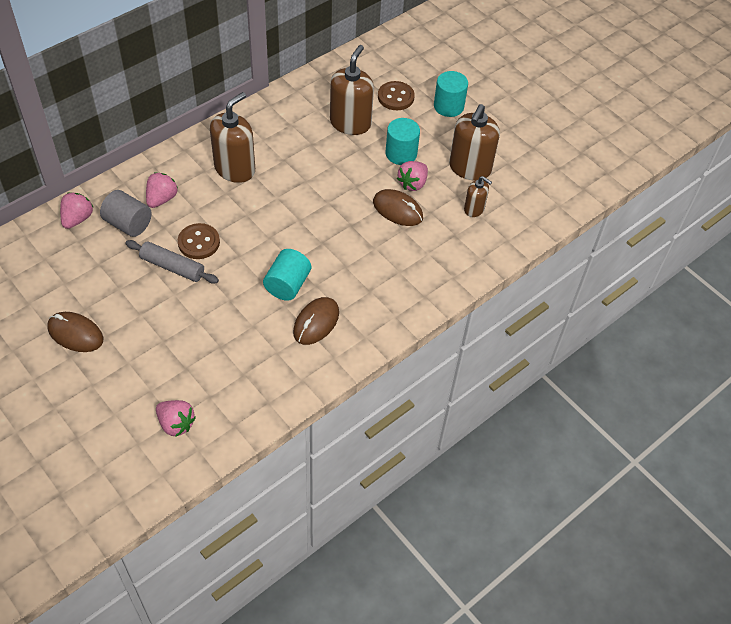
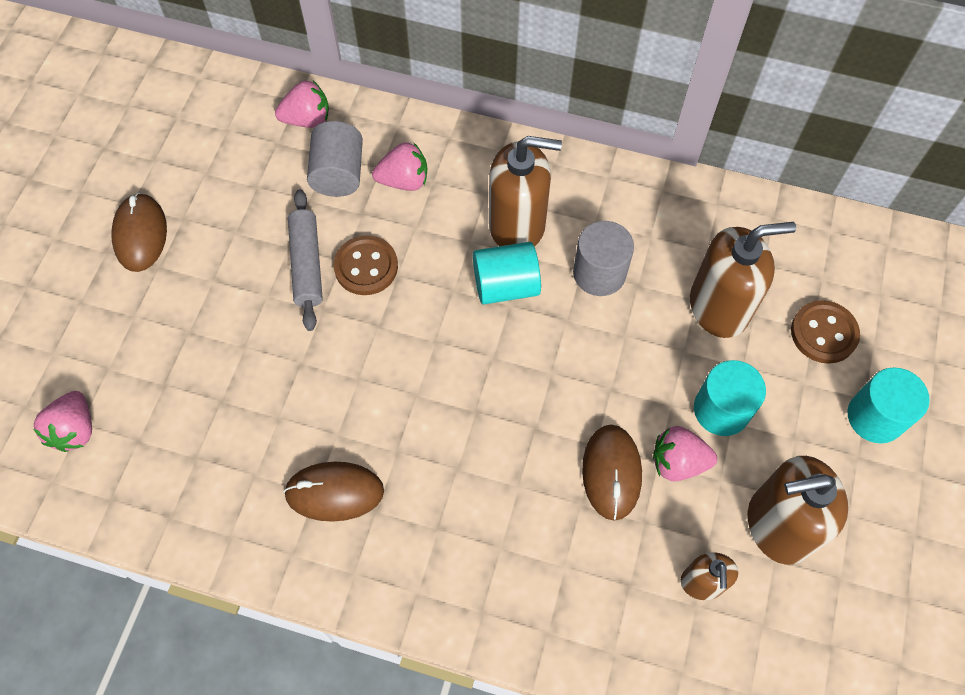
camera: 60 degrees right, 10 degrees up
turquoise cylinder [263,249,311,301] -> turquoise cylinder moved to [473,242,541,305]
none -> grey cylinder [573,221,634,296]

